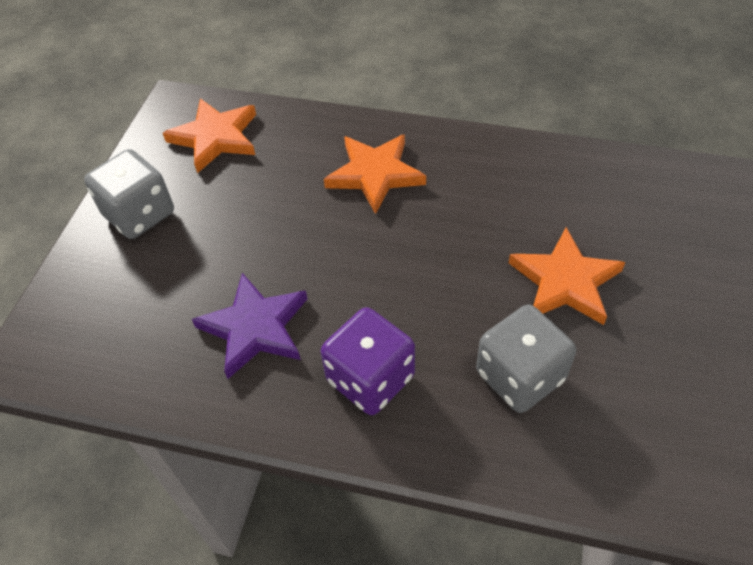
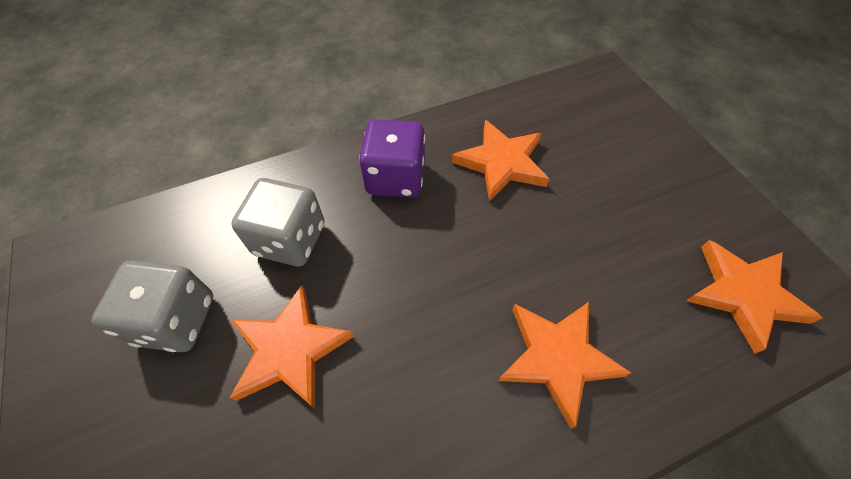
camera: 140 degrees right, 5 degrees up
grey dice [84,149,174,239] -> grey dice moved to [91,260,213,352]
purple star [192,273,307,379] -> orange star [452,120,549,202]

